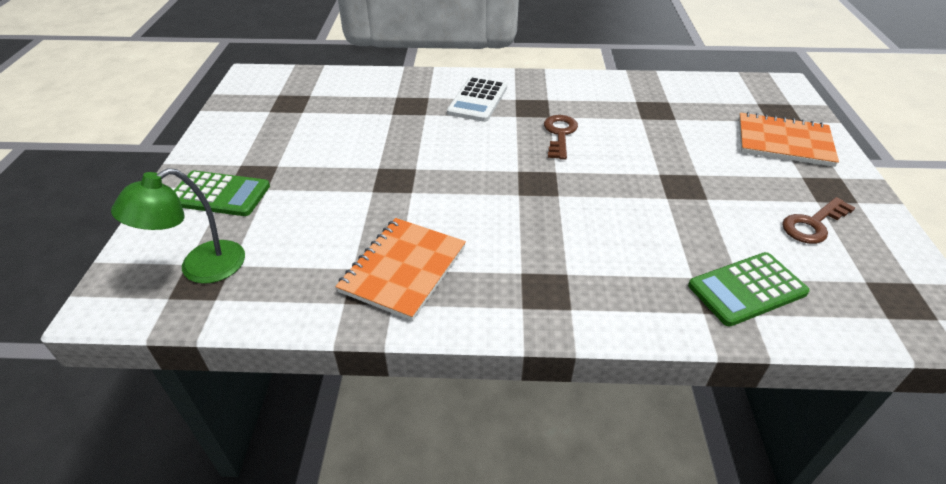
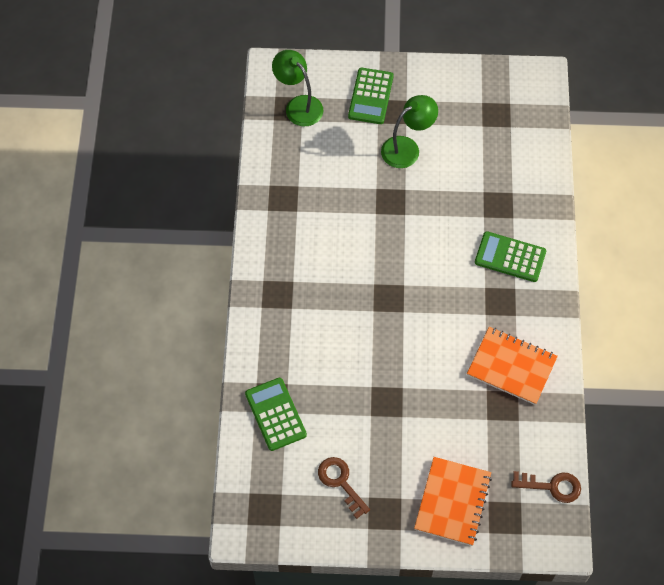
camera: 90 degrees right, 20 degrees up
orange notebook [335,218,466,321] -> orange notebook moved to [467,327,558,405]
white calculator [447,77,507,122] -> green calculator [475,231,546,282]
brown key [544,115,578,160] -> brown key moved to [511,471,581,503]
none -> green lamp [381,95,438,168]

